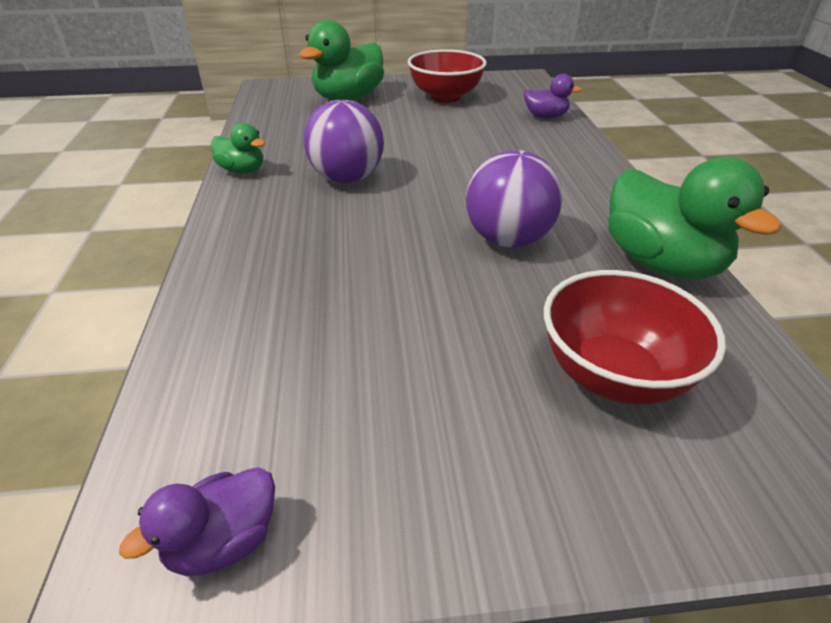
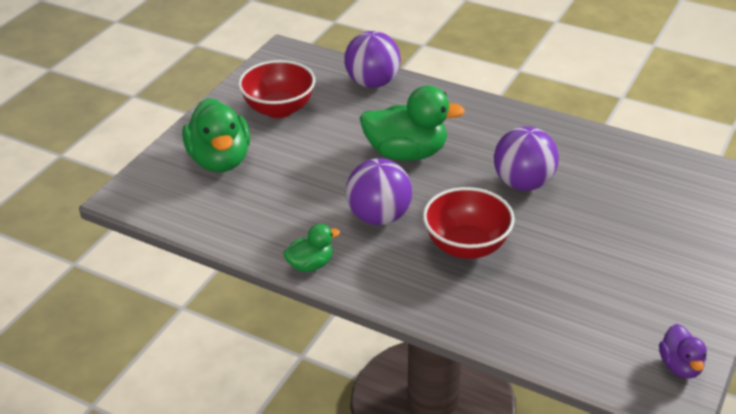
camera: 55 degrees left, 0 degrees up
purple duck [523,74,582,118] -> purple ball [344,31,401,88]
red bowl [544,270,726,405] -> red bowl moved to [423,187,515,259]
green duck [608,157,782,280] -> green duck moved to [360,85,465,161]

